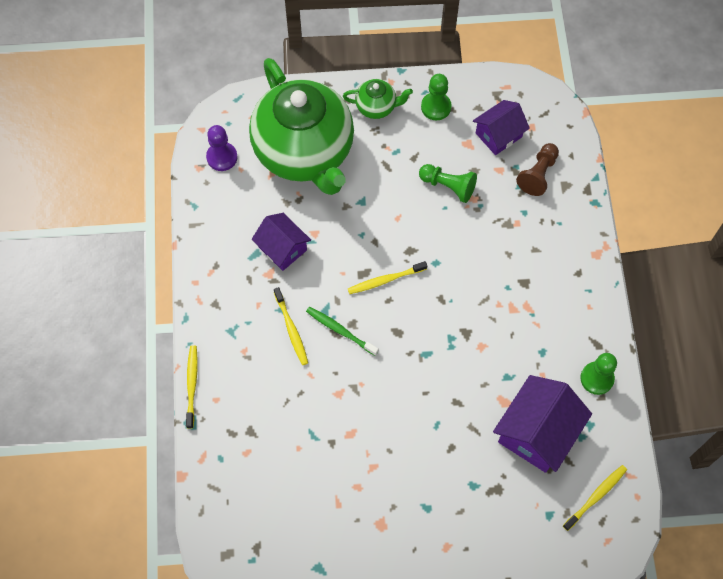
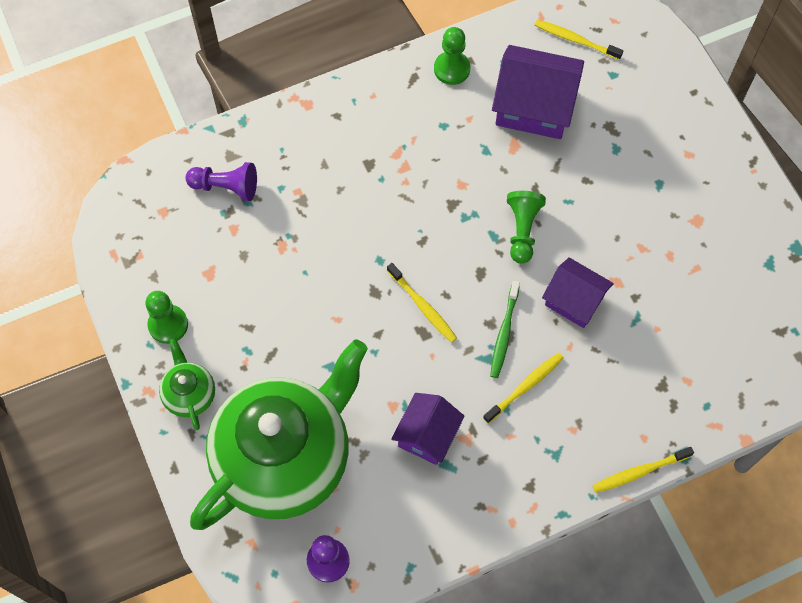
camera: 110 degrees left, 0 degrees up
green pawn [419,164,477,203] -> green pawn moved to [507,191,546,264]
purple house [473,100,530,155] -> purple house moved to [542,257,614,328]
brown pawn [516,143,559,196] -> purple pawn [185,162,257,201]

